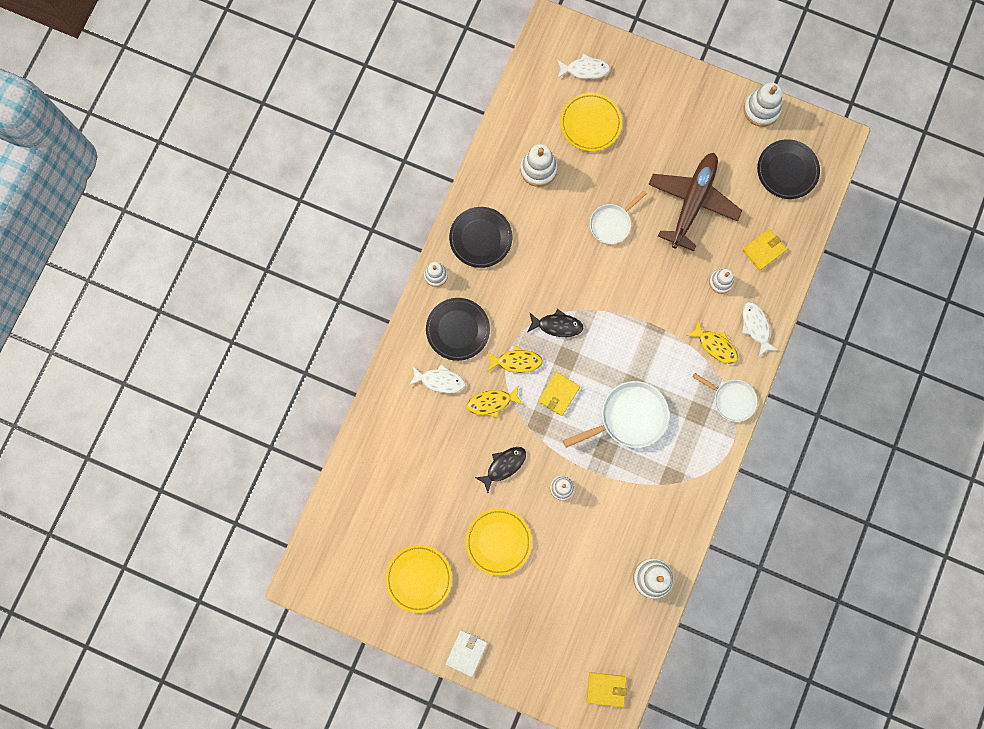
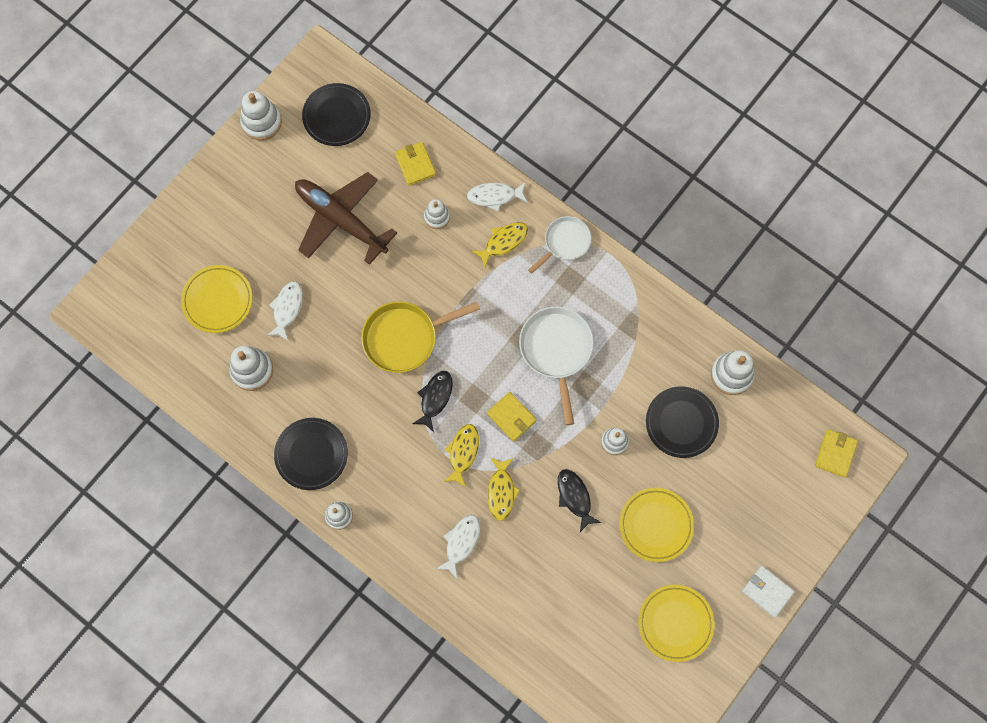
camera: 75 degrees left, 5 degrees down
black plate [426,298,490,361] -> black plate moved to [646,386,719,458]
white fish [557,54,610,79] -> white fish moved to [267,281,303,341]
white pan [590,190,647,244] -> none
none -> yellow pan [361,301,480,373]

